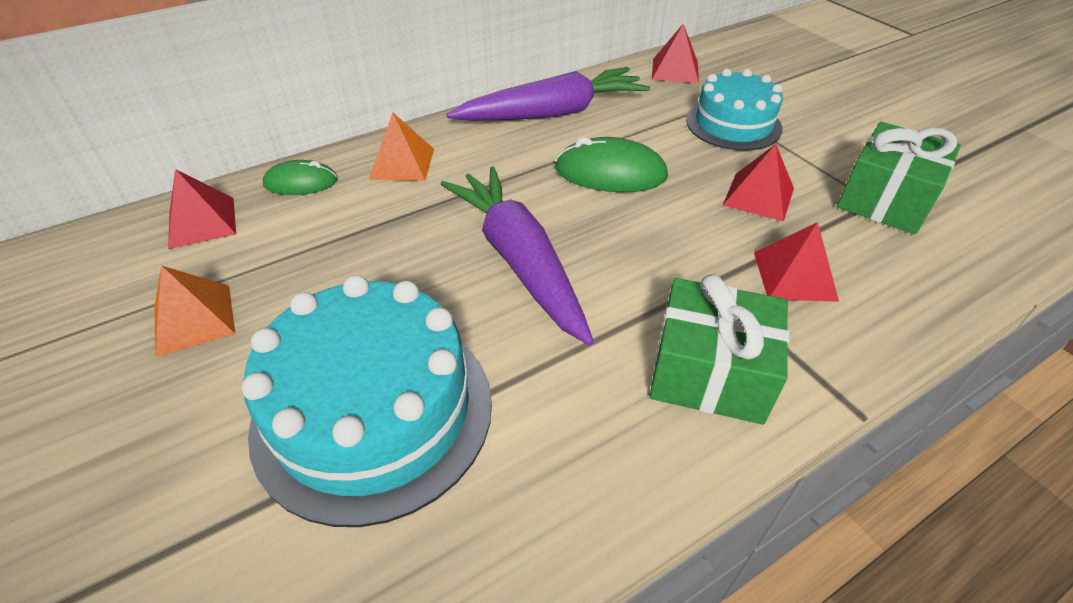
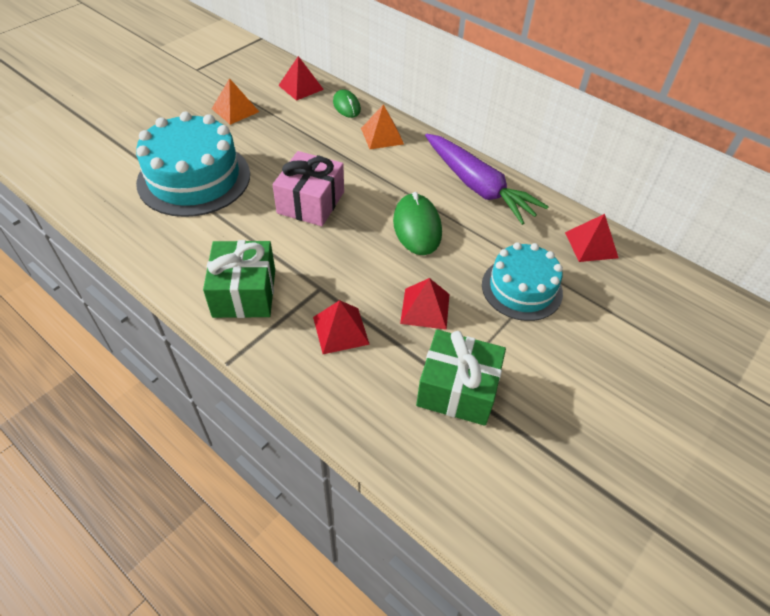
camera: 70 degrees right, 5 degrees up
purple carrot [441,166,594,345] -> pink gift [273,151,344,226]

